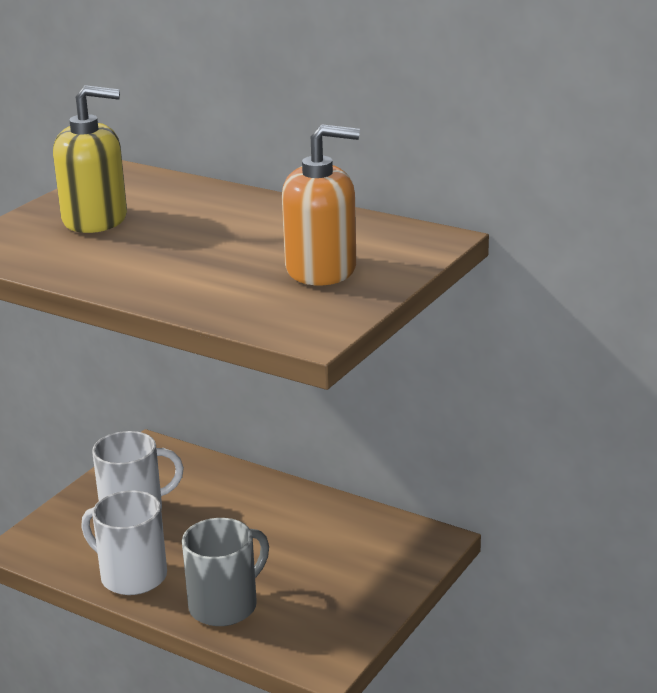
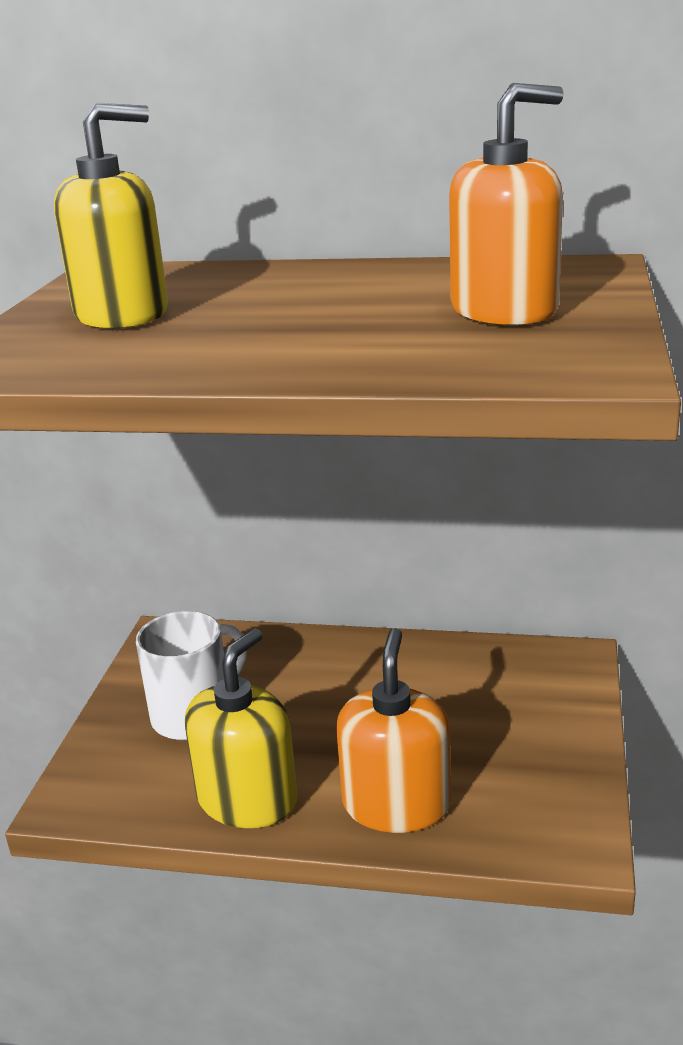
camera: 20 degrees left, 0 degrees up
white mug [81,490,167,595] -> yellow soap dispenser [185,628,298,828]
grey mug [182,518,269,626] -> orange soap dispenser [337,628,451,833]

